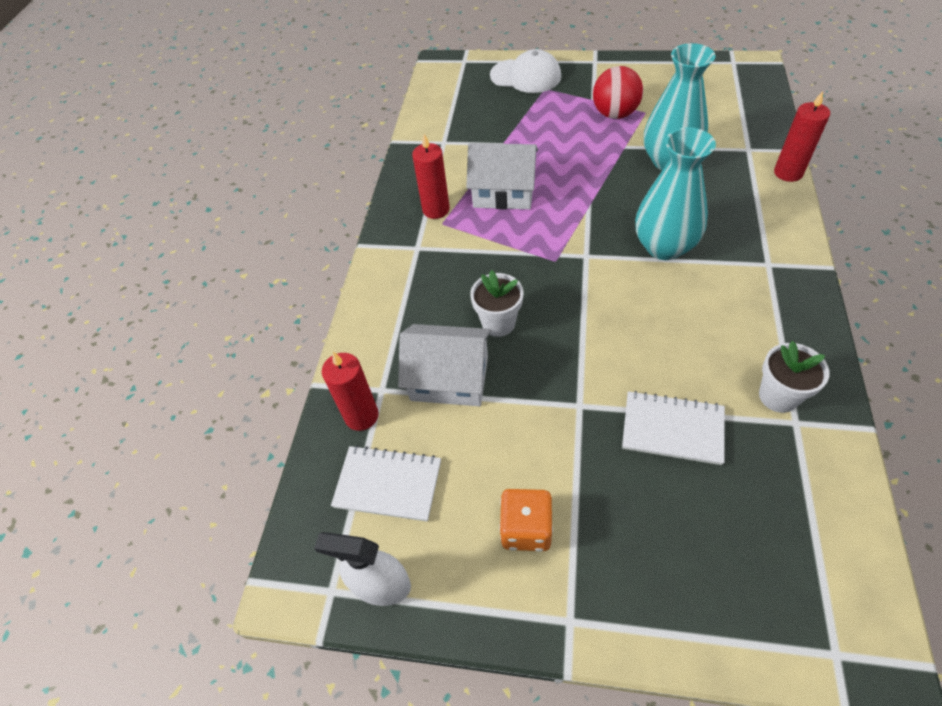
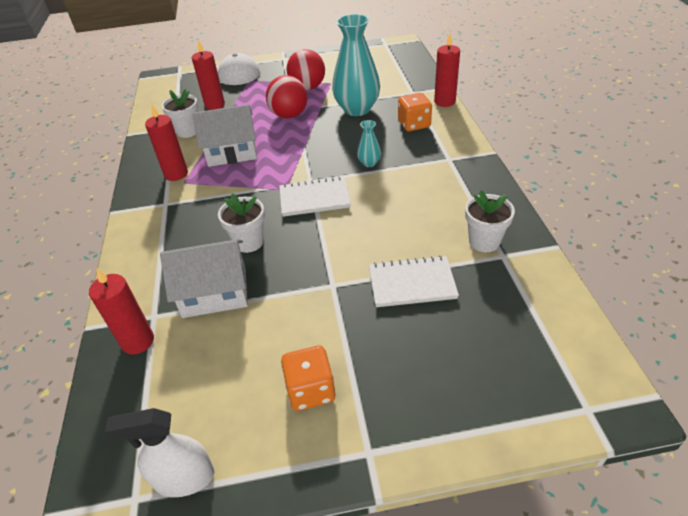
camera: 20 degrees left, 10 degrees down
white notebook [331,445,441,522] -> white notebook moved to [279,176,351,217]
turquoise vase [635,127,716,260] -> turquoise vase [357,120,381,167], size x0.45
none -> white flower pot [161,89,198,138]
none -> red candle [192,40,225,110]
none -> red ball [266,75,307,119]
none -> orange dice [398,93,432,132]

